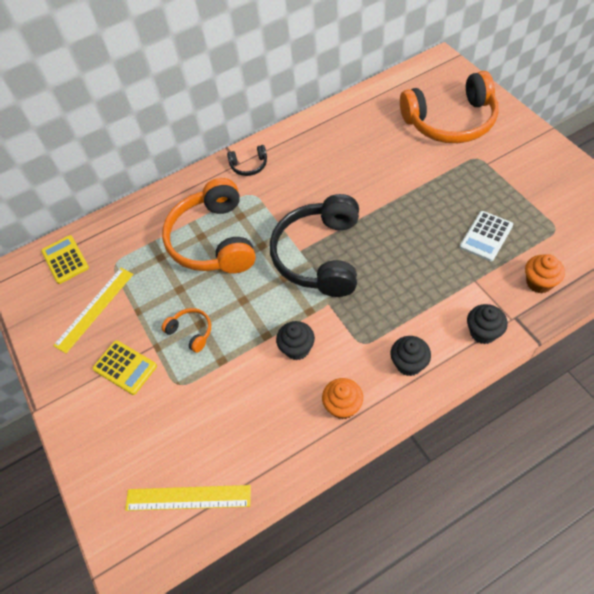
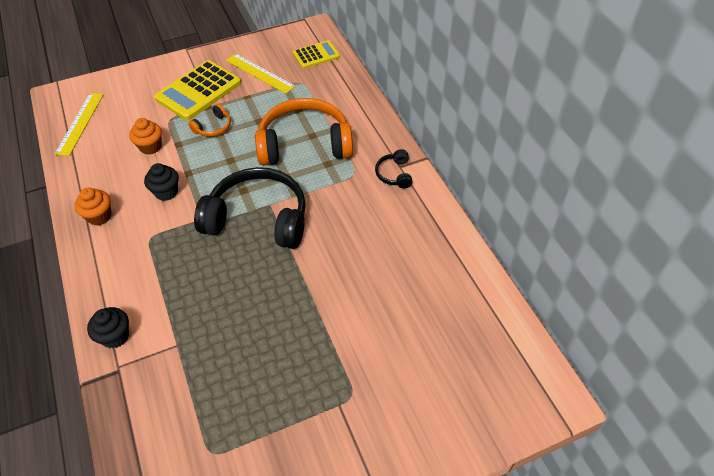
camera: 90 degrees right, 5 degrees down
yellow calculator [92,340,157,395] -> yellow calculator [154,60,241,120], size x1.70
black cupcake [391,336,431,376] -> none
orange headphones [400,71,498,143] -> none
white calculator [460,211,513,261] -> none
orange cupcake [525,254,565,293] -> orange cupcake moved to [129,118,162,155]

